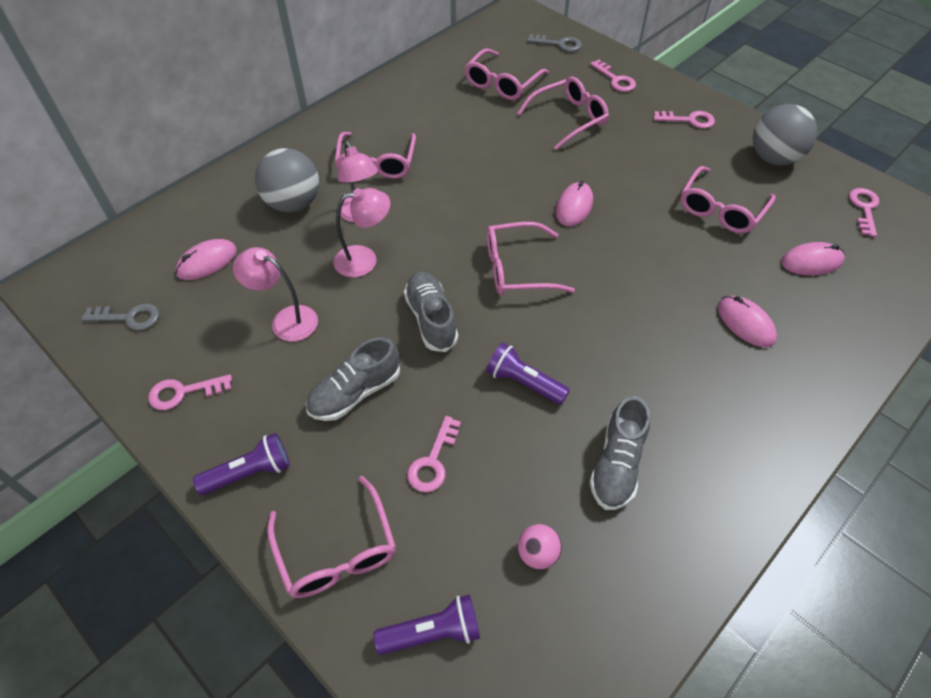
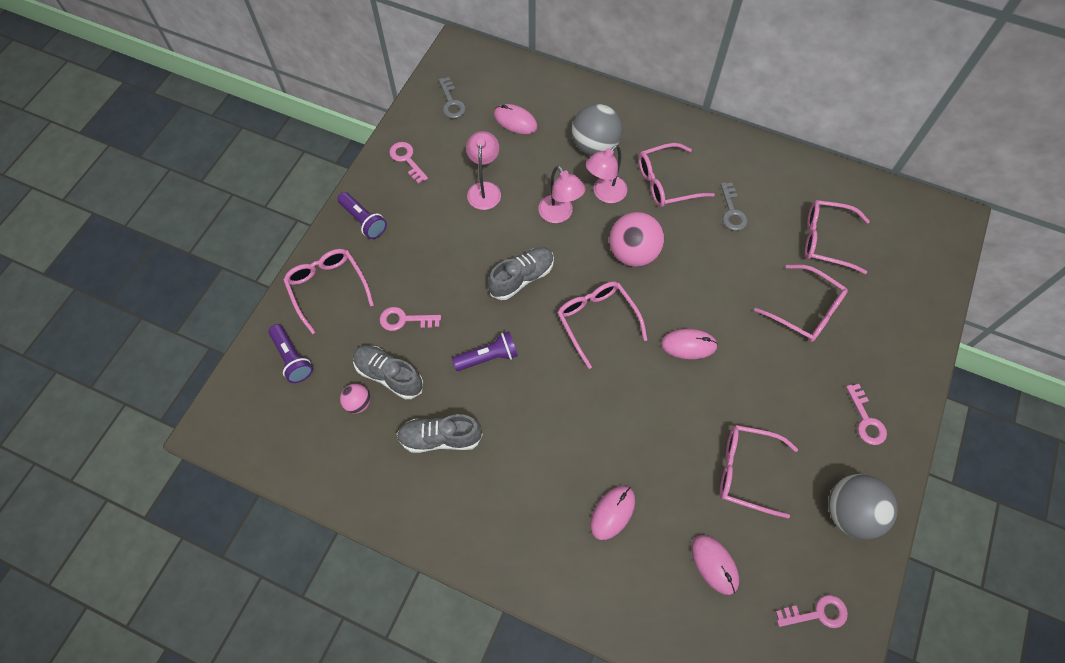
camera: 70 degrees right, 10 degrees up
pink glasses [267,476,396,598] -> pink glasses turned 105 degrees clockwise [283,249,374,334]
grey shoe [306,337,400,421] -> grey shoe moved to [353,346,423,399]
purple flashlight [486,342,570,405] -> purple flashlight turned 60 degrees clockwise [452,331,518,371]
grey key [527,34,582,52] -> grey key moved to [721,183,748,231]
pink key [590,60,636,92] -> none
none -> pink ball [609,212,664,267]

